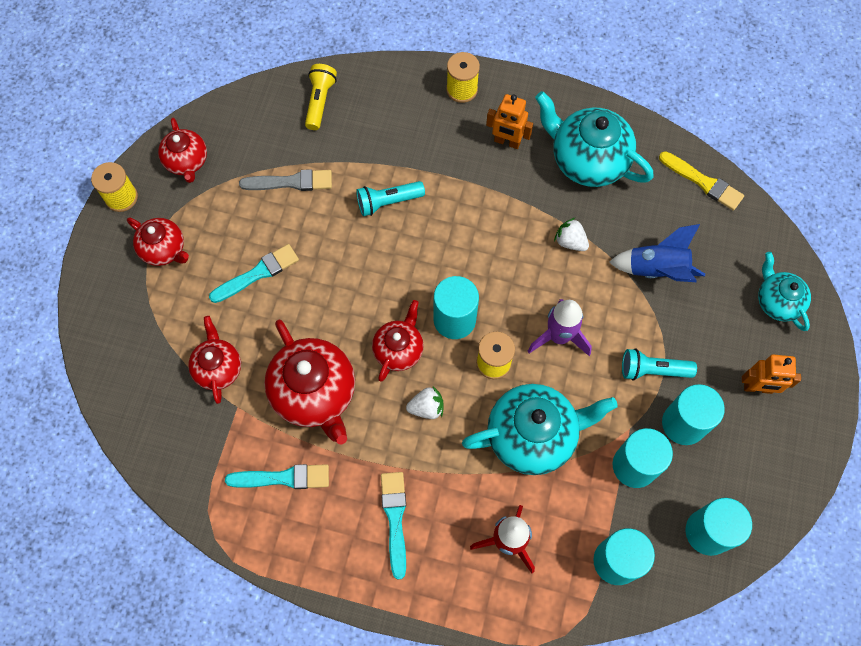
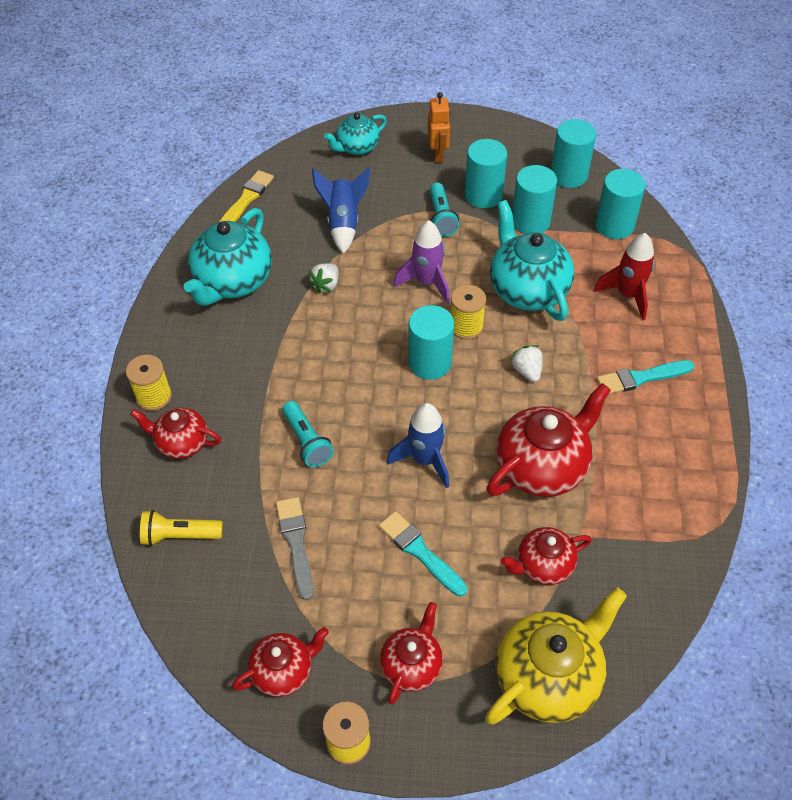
camera: 100 degrees left, 15 degrees down
turquoise brush [225,464,329,489] -> none
red teapot [372,300,424,382] -> red teapot moved to [130,408,221,459]
orange robot [486,94,533,149] -> none
none -> blue rocket [387,403,449,488]
none -> yellow teapot [485,588,627,725]

